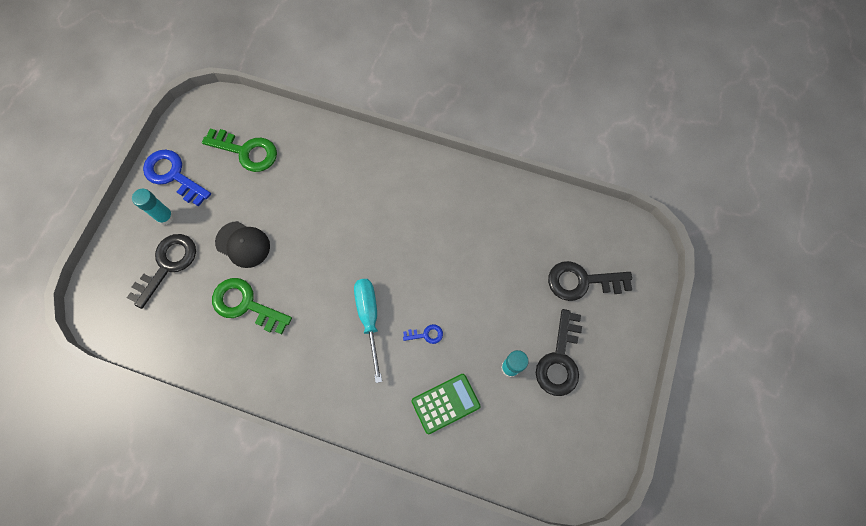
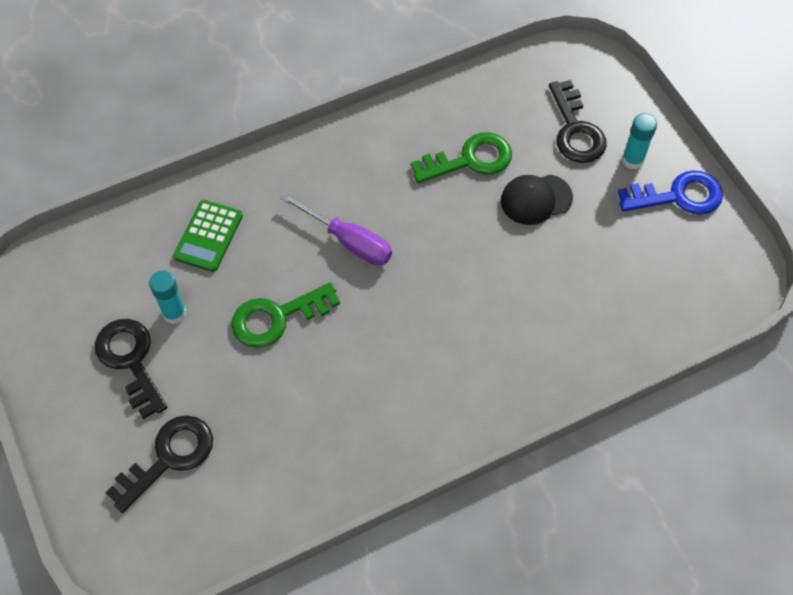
camera: 135 degrees right, 10 degrees down
green key [202,129,277,172] -> green key moved to [231,282,340,348]
turquoise screwdriver [354,279,382,383] -> purple screwdriver [280,193,392,265]
blue key [403,324,443,344] -> none

